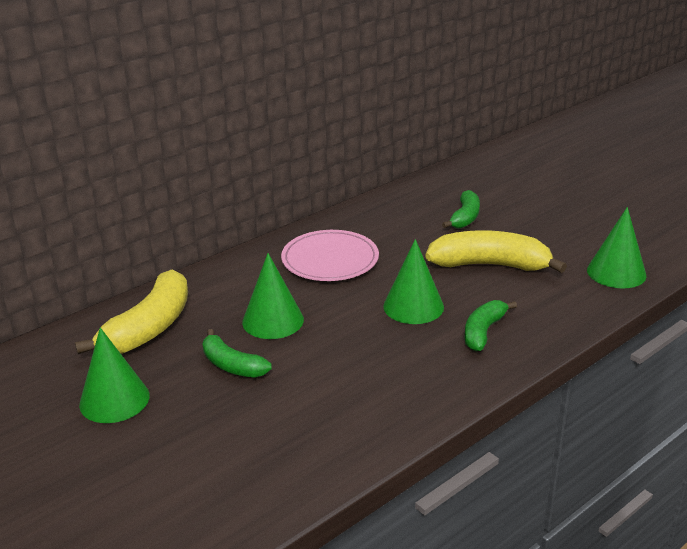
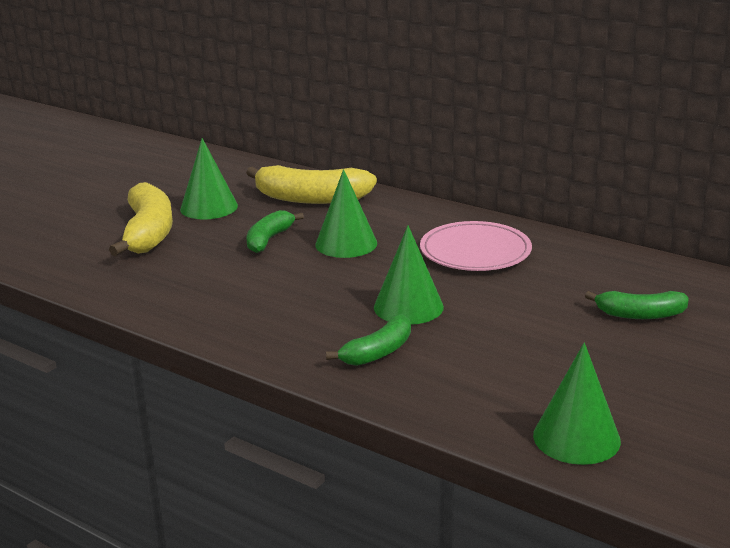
camera: 75 degrees right, 5 degrees down
yellow banana [425,230,567,273] -> yellow banana moved to [109,182,173,256]
green banana [465,300,517,351] -> green banana turned 120 degrees clockwise [326,314,411,366]

